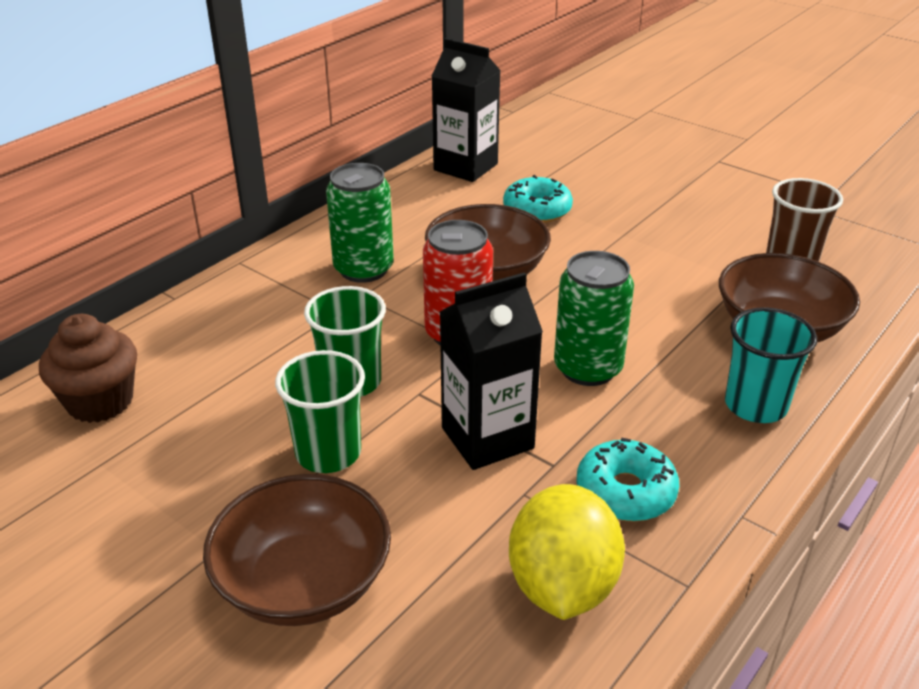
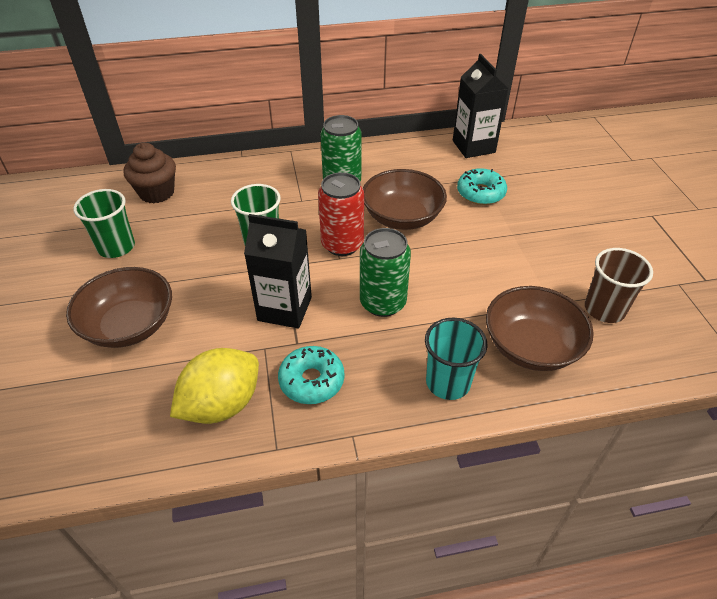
camera: 40 degrees right, 10 degrees up
green cup [275,350,365,473] -> green cup moved to [73,189,135,258]

